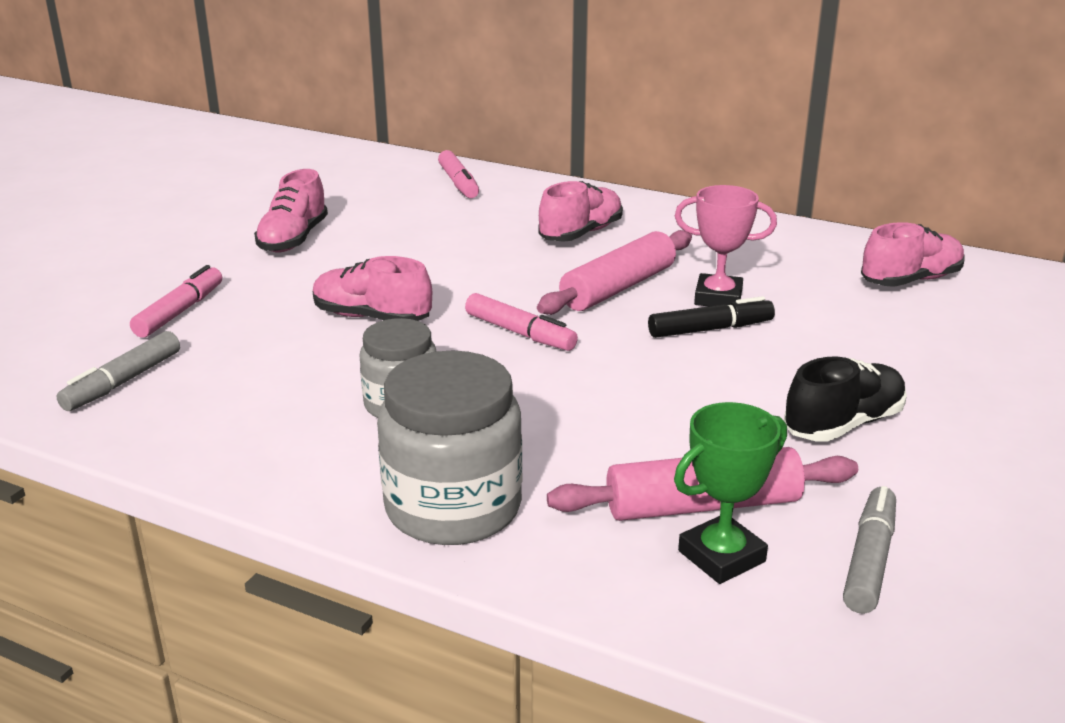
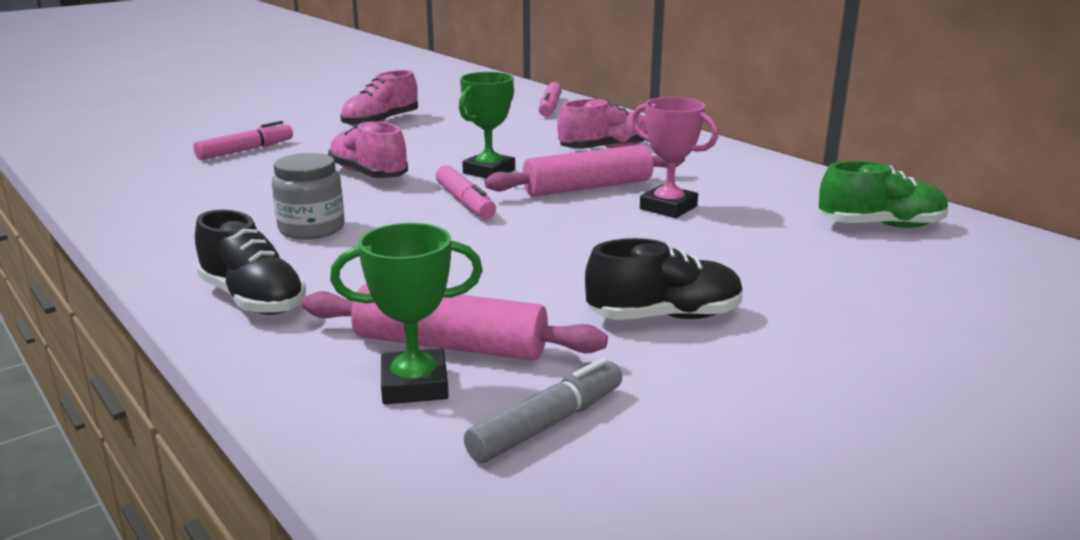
camera: 25 degrees right, 5 degrees down
grey marker [57,331,180,411] -> none
grey jar [377,351,522,545] -> black shoe [195,210,306,315]
black marker [648,296,775,338] -> none
pink shoe [861,222,965,287] -> green shoe [819,161,948,228]
none -> green trophy [459,72,515,179]

